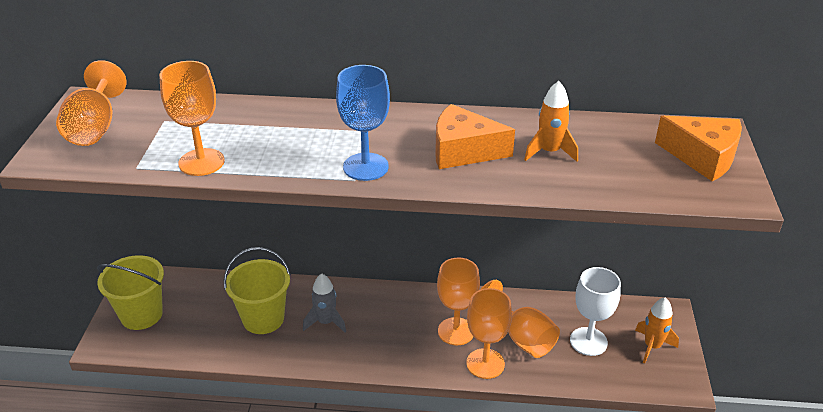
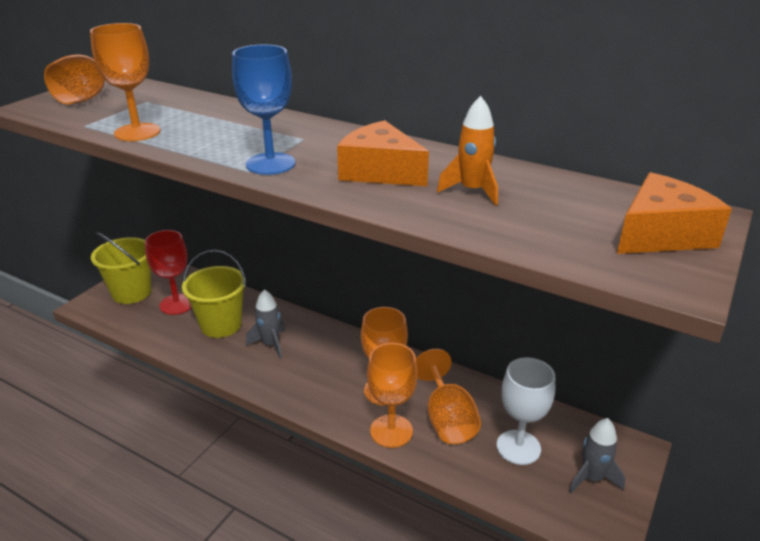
camera: 25 degrees right, 5 degrees down
orange rocket [635,297,679,363] -> grey rocket [569,418,625,493]
orange cheese [655,116,742,181] -> orange cheese turned 90 degrees counterclockwise [617,172,732,254]
none -> red goblet [145,230,192,315]

